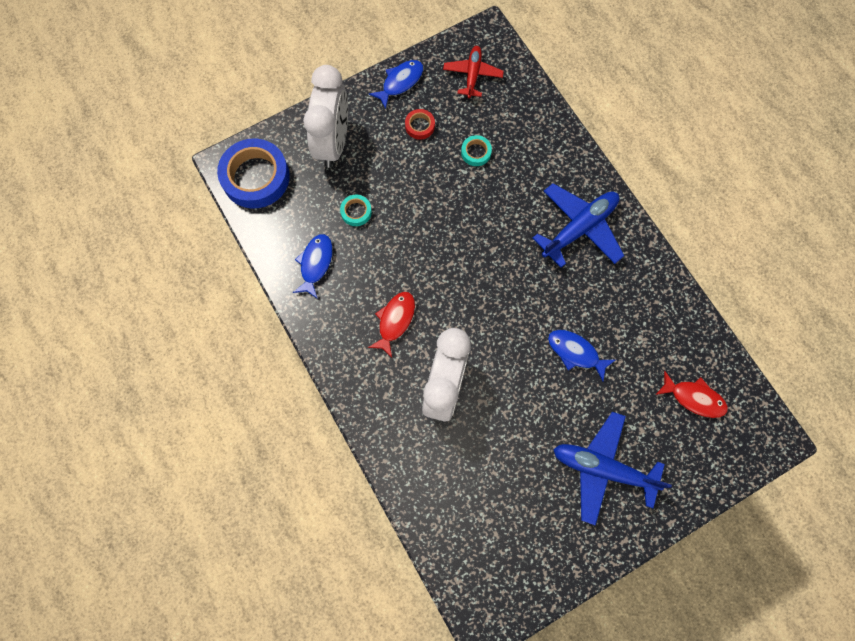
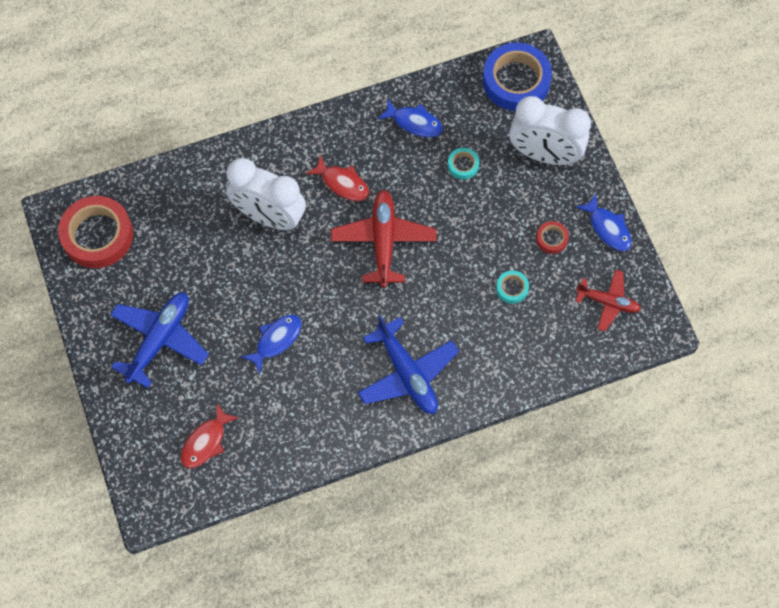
camera: 100 degrees right, 5 degrees down
none -> red tape [58,196,133,268]
none -> red plane [331,190,436,288]

